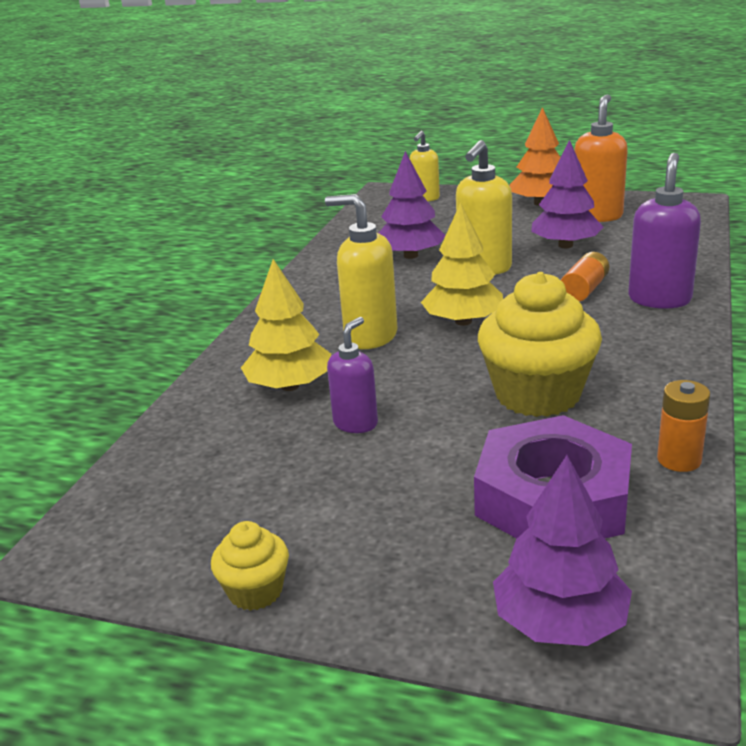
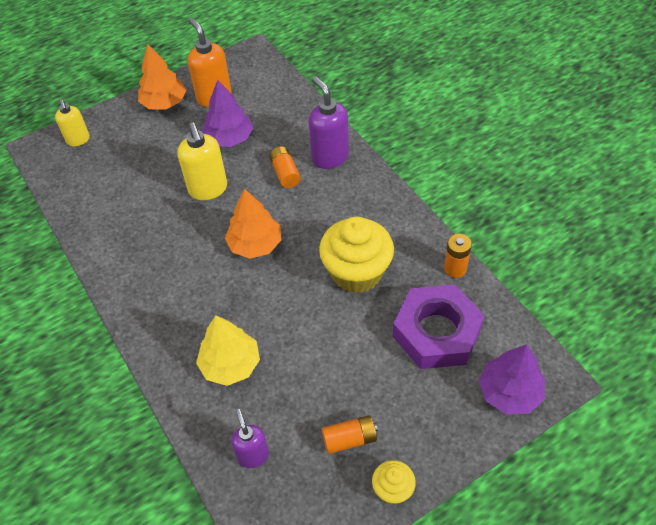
camera: 50 degrees left, 25 degrees up
yellow soap dispenser [325,194,397,349] -> none
purple soap dispenser [327,317,378,433] -> purple soap dispenser moved to [231,409,269,468]
purple tree [379,151,446,259] -> none
yellow tree [421,202,503,326] -> orange tree [225,189,281,259]
none -> orange battery [322,415,378,454]

